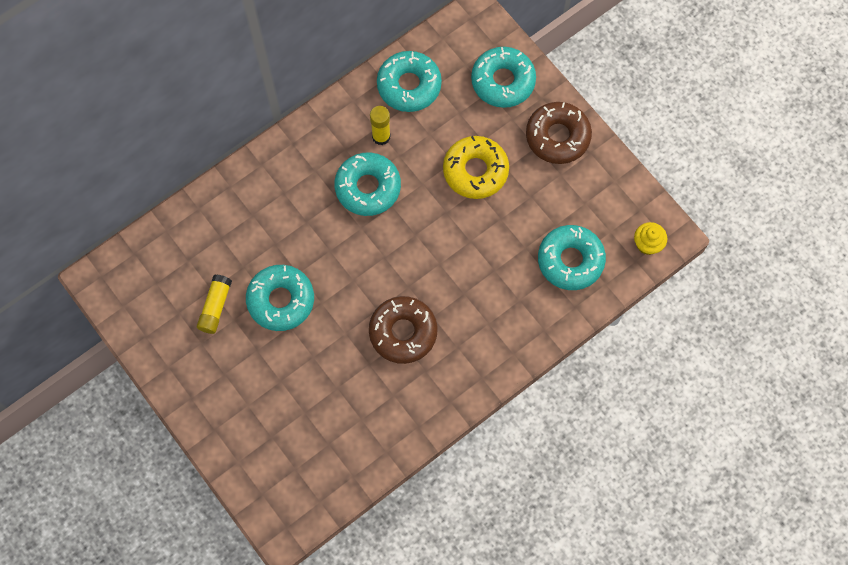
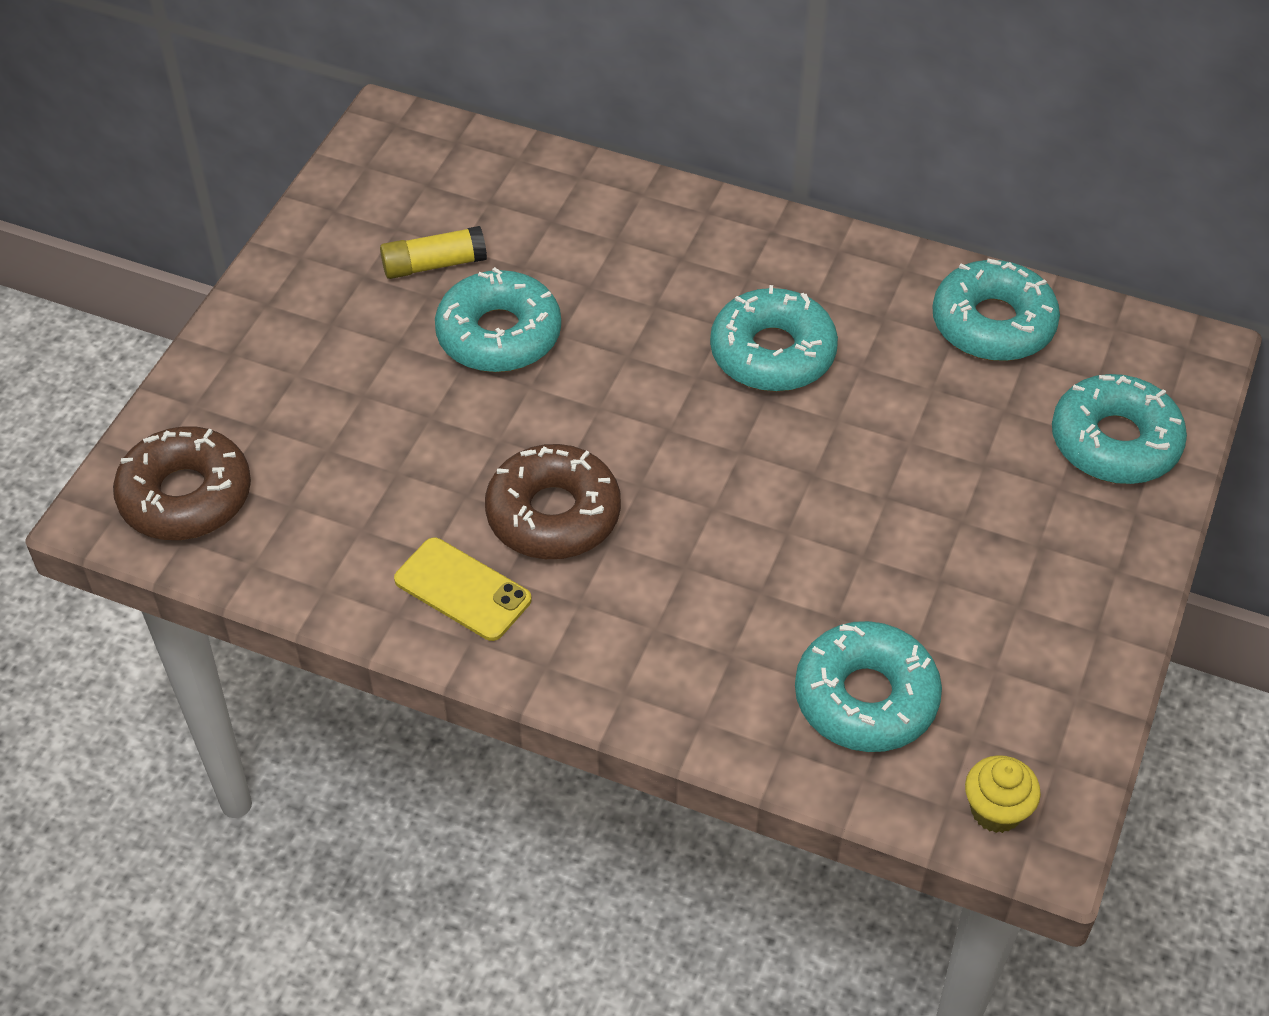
camera: 60 degrees right, 20 degrees down
yellow glue stick [370,106,391,145] -> none
yellow donut [443,136,509,199] -> none
brown donut [526,102,592,164] -> brown donut moved to [113,426,251,540]
none -> yellow phone [394,538,531,641]

